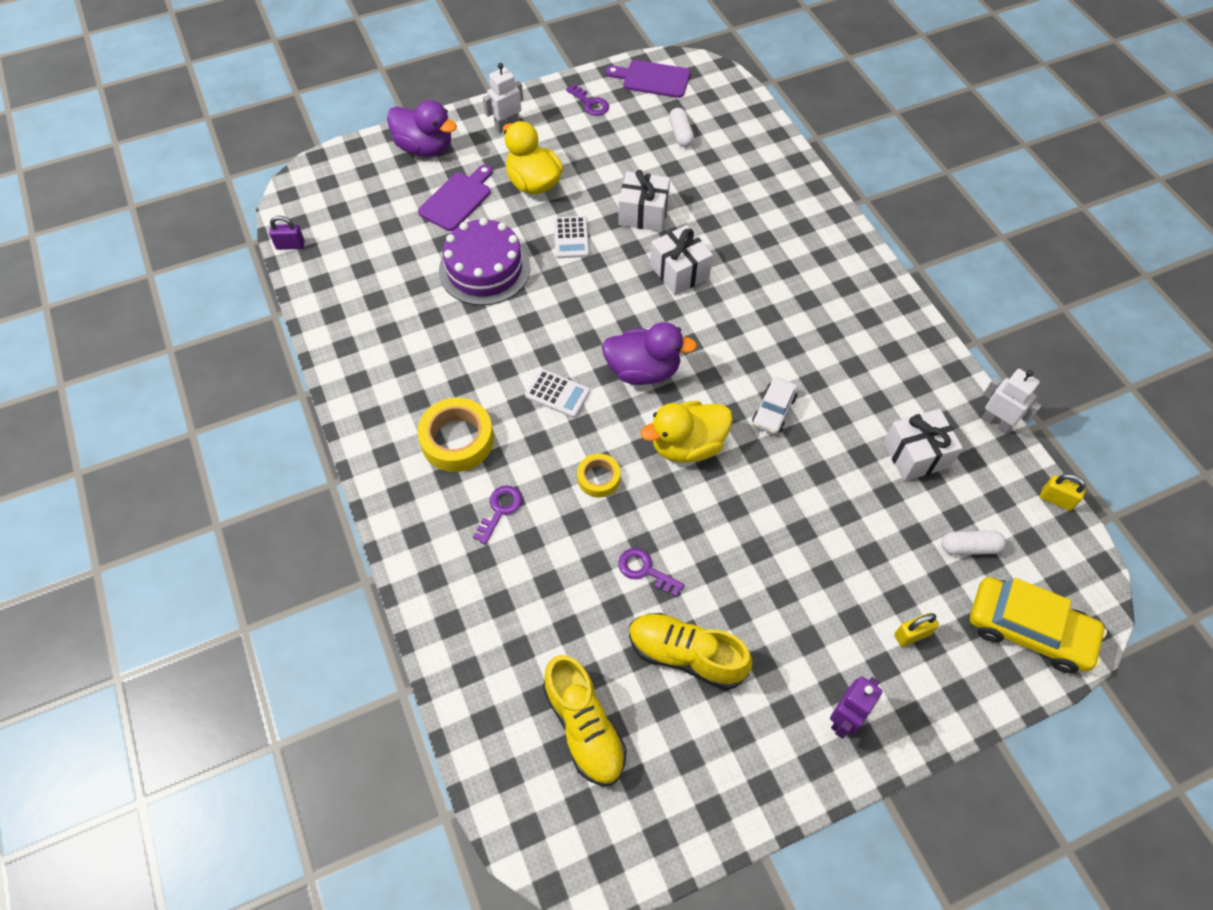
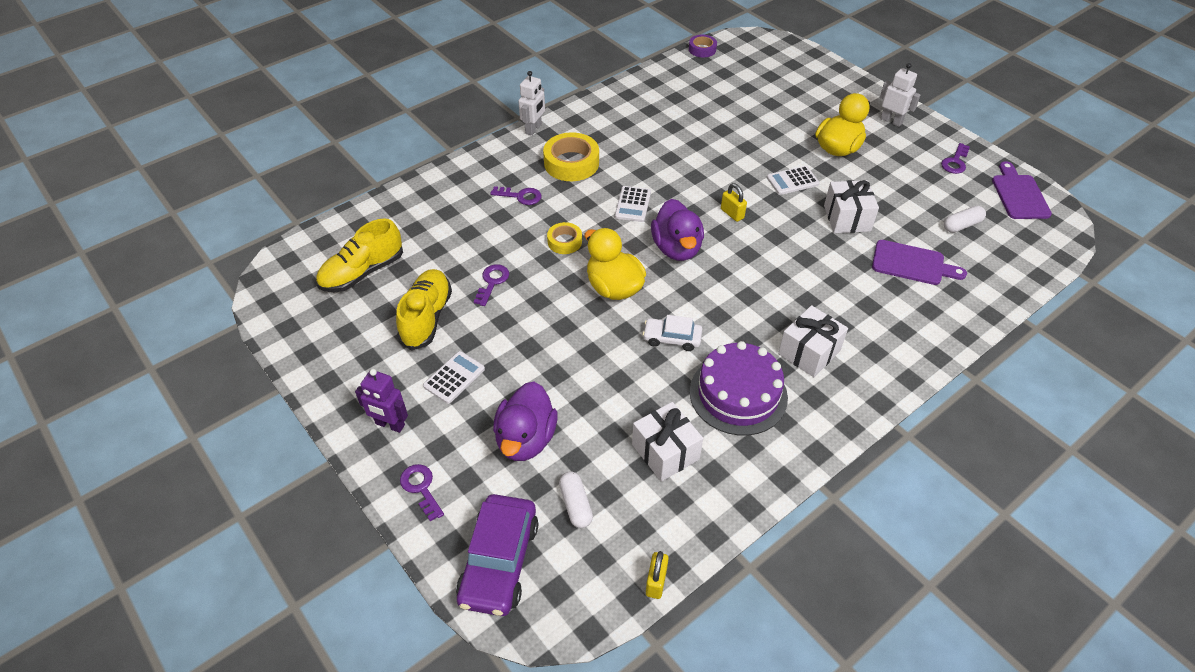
camera: 75 degrees right, 10 degrees down
purple padlock [269,216,305,250] -> purple tape [689,35,717,57]
purple duck [387,100,457,157] -> purple duck moved to [493,382,558,461]
purple cutting board [418,165,492,231] -> purple cutting board moved to [872,240,967,285]
purple cake [439,218,531,305] -> purple cake moved to [690,341,788,436]
white gift [650,225,713,295] -> white gift moved to [778,305,848,377]
yellow padlock [894,613,939,647] -> yellow padlock moved to [721,183,747,222]
yellow car [970,577,1107,673] -> purple car [456,494,538,616]
white robot [982,369,1042,434] -> white robot moved to [518,71,545,136]
none -> purple key [400,464,444,521]
none -> white calculator [423,351,485,404]

